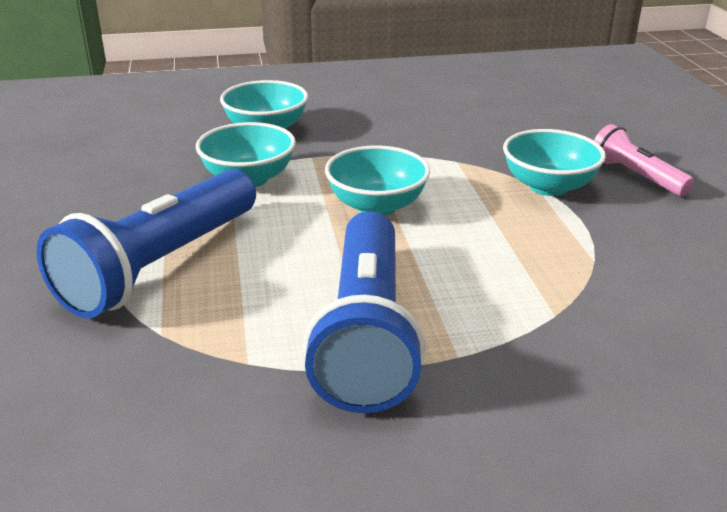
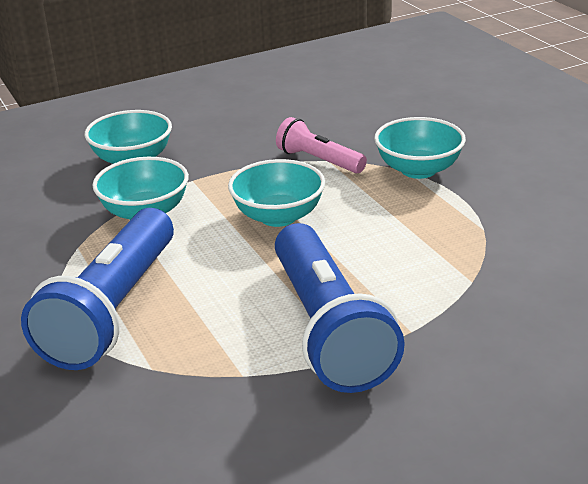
camera: 15 degrees left, 0 degrees up
pink flashlight [594,124,694,196] -> pink flashlight moved to [276,117,367,173]

